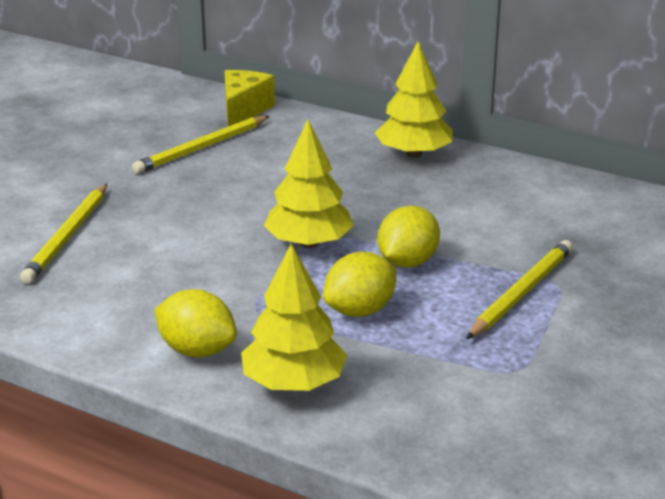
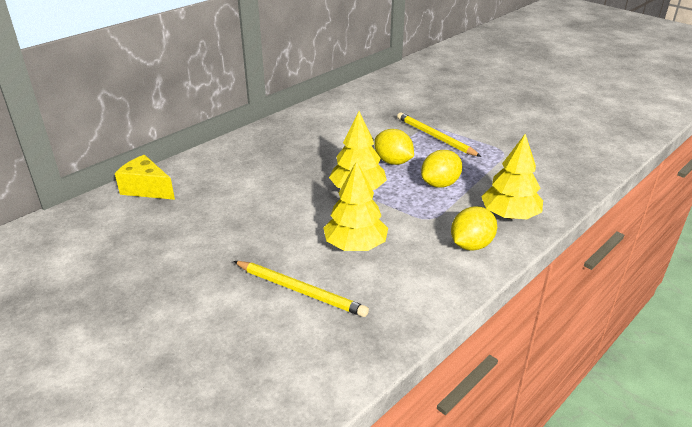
camera: 75 degrees left, 5 degrees up
yellow pencil [132,116,270,174] -> none
yellow lemon [323,252,396,317] -> yellow lemon turned 75 degrees clockwise [421,150,462,188]
yellow tree [375,42,453,158] -> yellow tree moved to [323,161,388,251]

